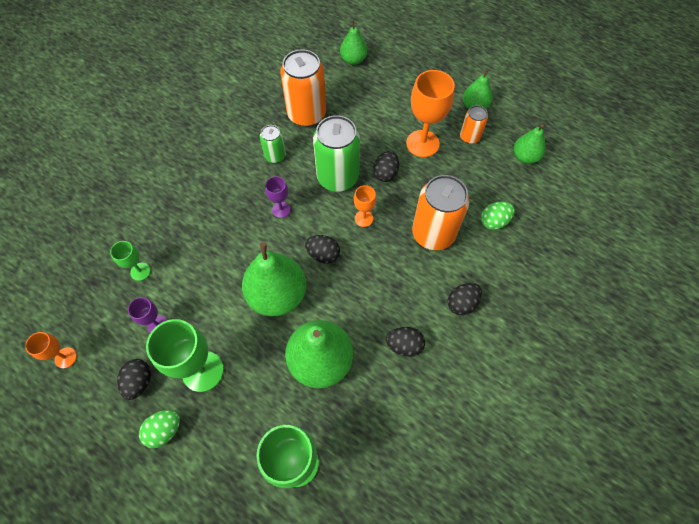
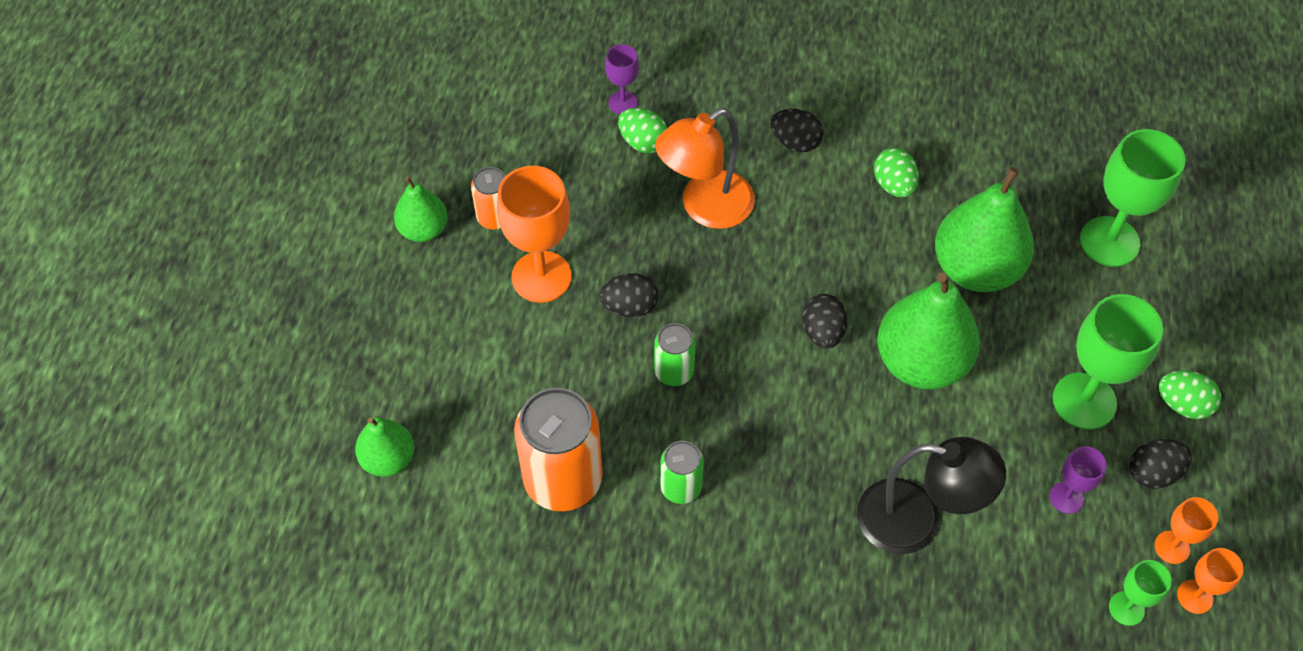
camera: 115 degrees left, 5 degrees down
green goblet [110,241,151,281] -> green goblet moved to [1109,560,1172,626]
purple goblet [265,176,291,218] -> purple goblet moved to [605,44,639,114]
green can [313,115,360,192] -> green can [654,323,696,386], size x0.52
orange goblet [354,185,376,227] -> orange goblet moved to [1154,497,1218,564]
black egg [386,327,425,357] -> green egg [874,148,919,197]
orange can [412,175,469,250] -> orange lamp [655,109,755,229]
green pear [514,124,546,164] -> none
none -> black lamp [857,437,1006,554]

